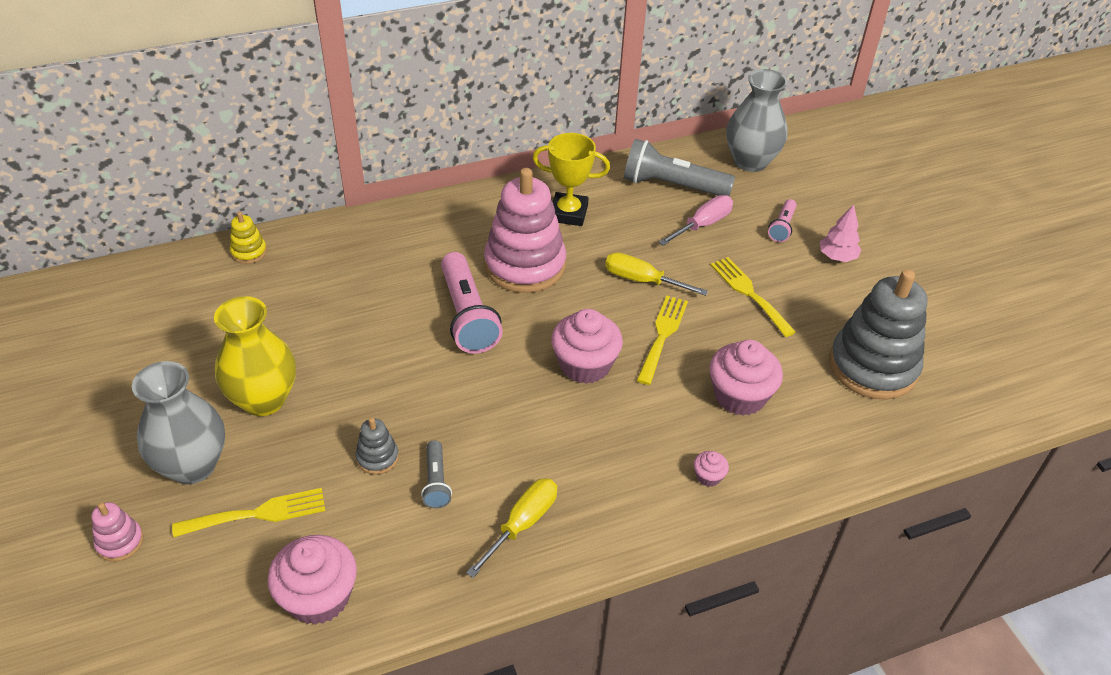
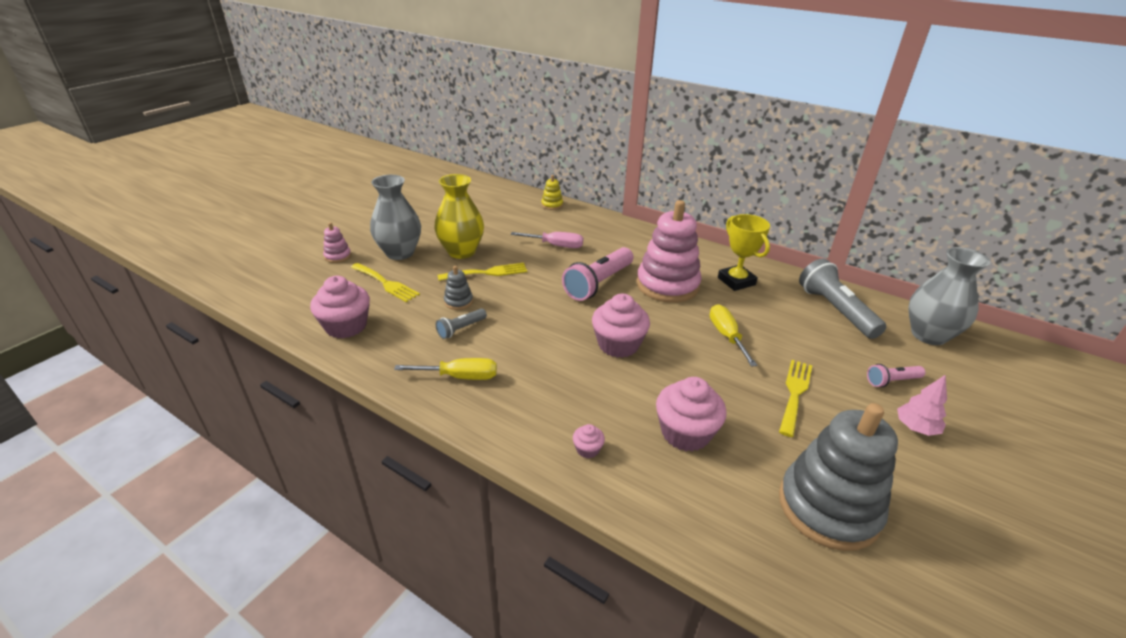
camera: 55 degrees right, 10 degrees down
yellow fork [637,296,688,385] -> yellow fork moved to [437,263,527,281]
pink screwdriver [659,195,733,246] -> pink screwdriver moved to [511,232,583,248]

